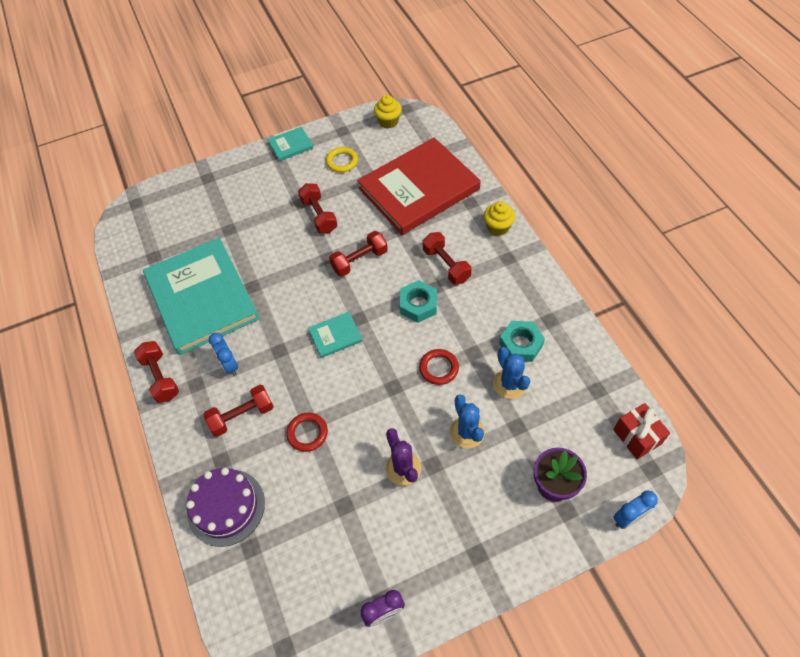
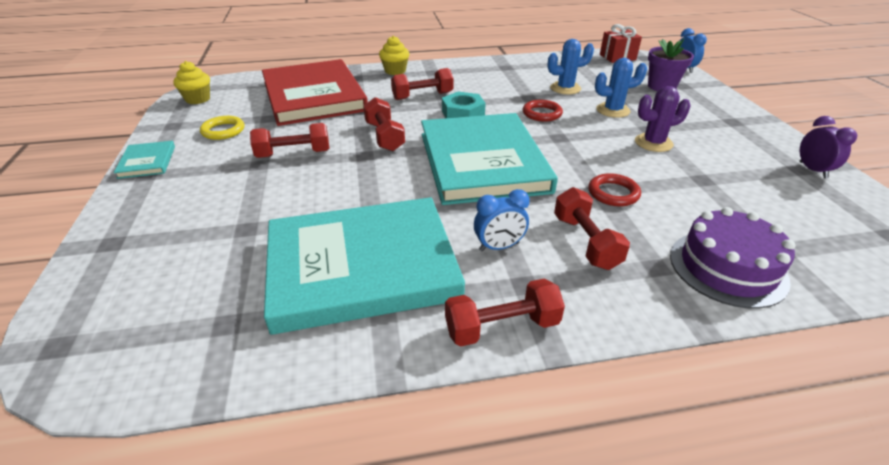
camera: 80 degrees left, 20 degrees down
turquoise book [308,312,363,358] -> turquoise book [421,113,558,205], size x2.45
turquoise nut [499,321,545,362] -> none

